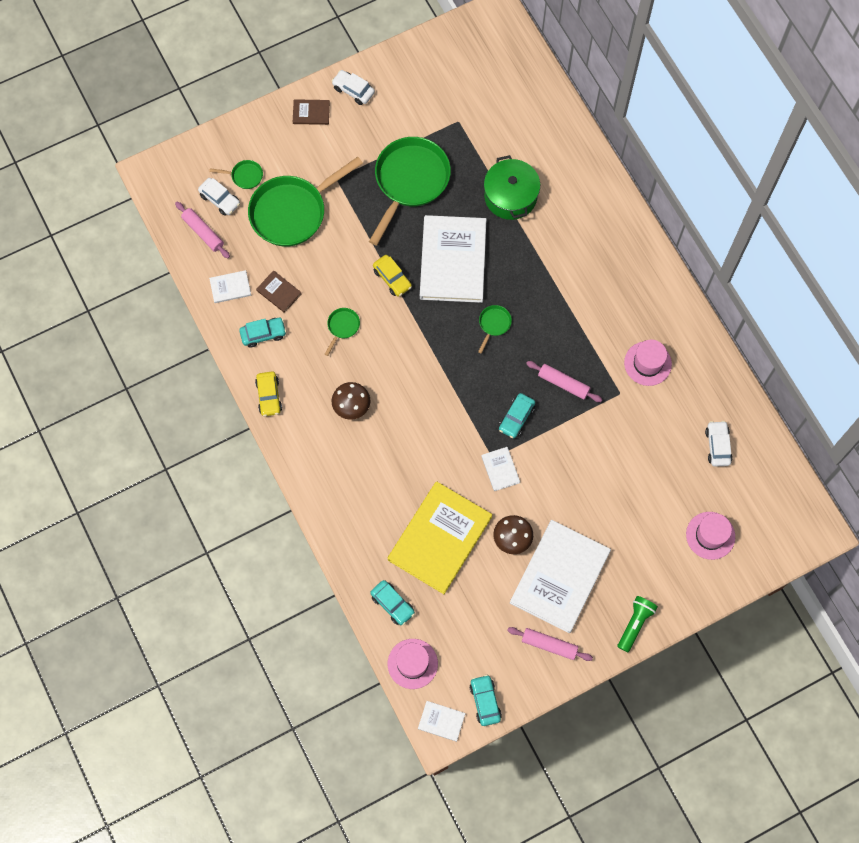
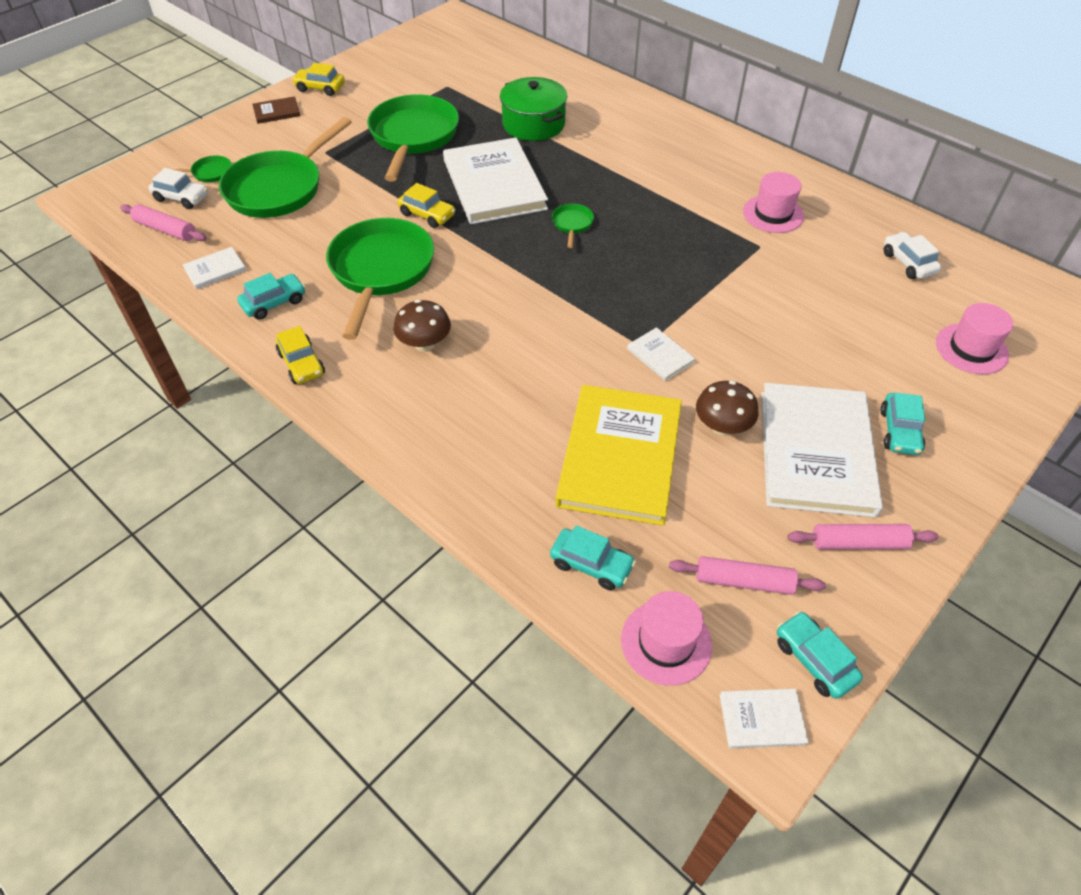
camera: 20 degrees left, 20 degrees down
brown book [256,270,302,313] -> none
green pan [325,308,360,356] -> green pan [326,218,434,340], size x2.39
white car [332,70,375,105] -> yellow car [292,63,345,96]
turquoise car [499,393,535,438] -> turquoise car moved to [880,393,925,455]
pink rolling pin [526,361,603,402] -> pink rolling pin moved to [669,556,826,595]
green flashlight [618,596,658,652] -> none

